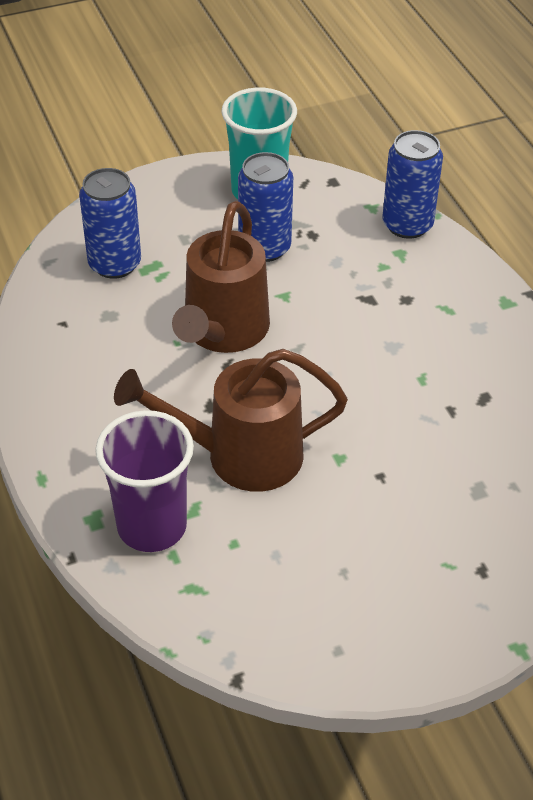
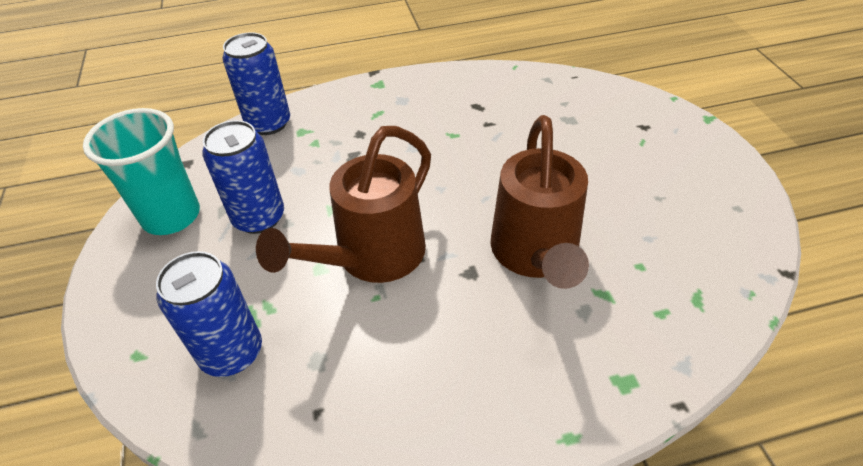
camera: 80 degrees left, 0 degrees up
purple cup [95,410,194,552] -> none
brown watering can [172,201,270,353] -> brown watering can turned 105 degrees clockwise [256,126,431,283]

